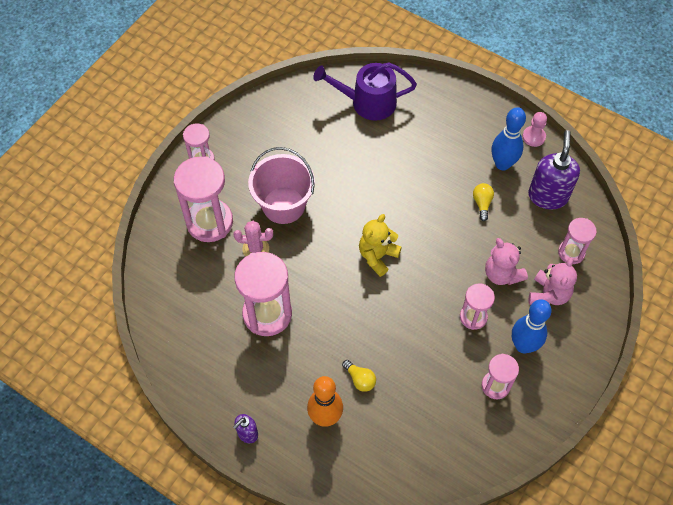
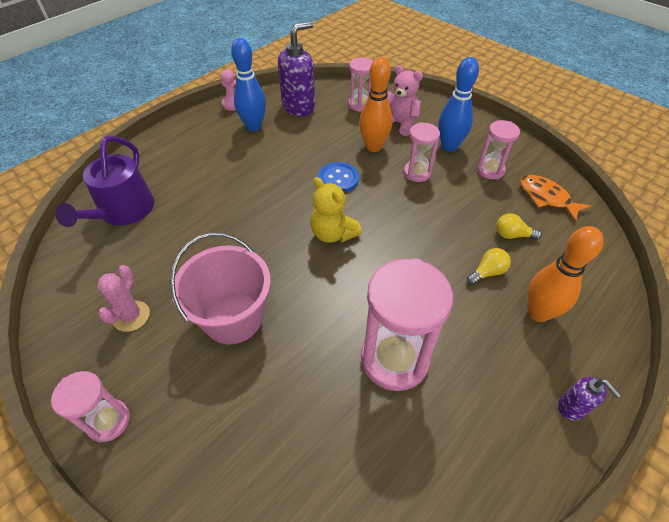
camera: 80 degrees left, 10 degrees down
pink hourglass [174,156,233,242] -> none
pink cactus [233,221,273,257] -> pink cactus moved to [97,265,150,332]
yellow light bulb [473,183,494,221] -> yellow light bulb moved to [496,213,542,240]
pink teddy bear [485,238,528,285] -> orange bowling pin [359,57,392,152]
purple soap dispenser [528,130,580,210] -> purple soap dispenser turned 120 degrees clockwise [278,21,315,116]
none -> blue button [318,162,359,192]
none -> orange fish [520,175,591,222]

